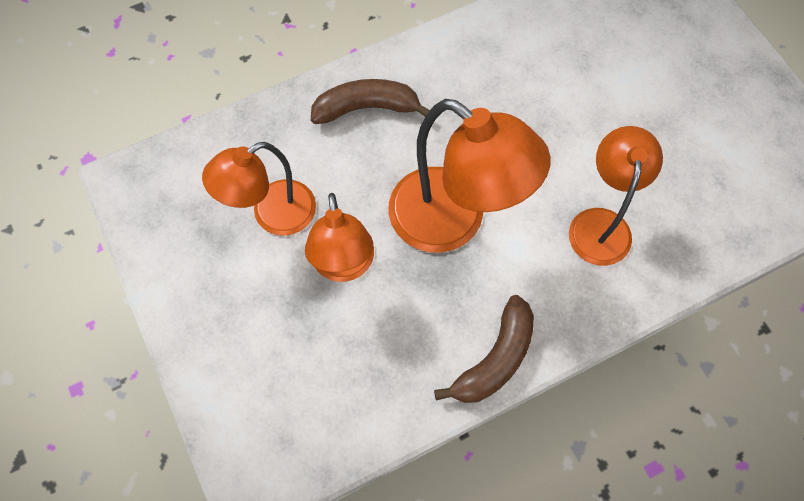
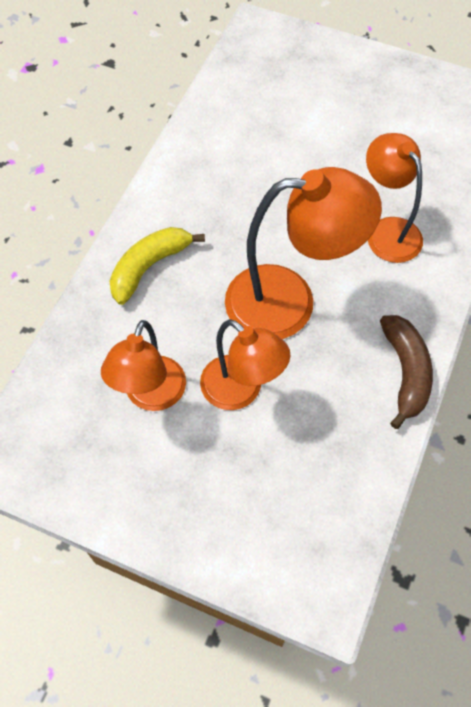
camera: 40 degrees left, 5 degrees down
brown banana [311,79,430,124] -> yellow banana [109,227,205,305]

